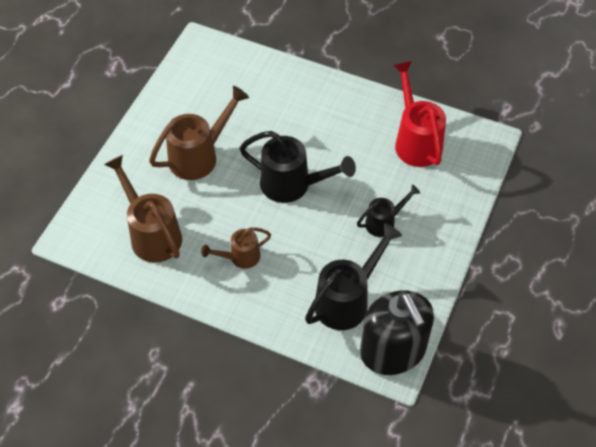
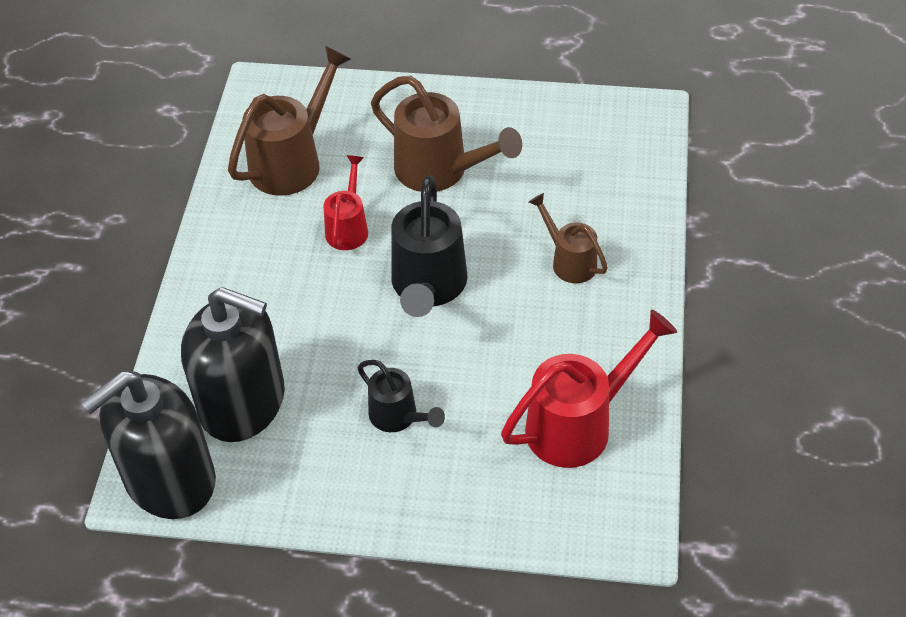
camera: 75 degrees right, 5 degrees down
brown watering can [201,227,271,269] -> brown watering can moved to [529,193,608,283]
black watering can [305,223,402,330] -> black soap dispenser [181,287,285,442]
none -> red watering can [324,155,368,250]

